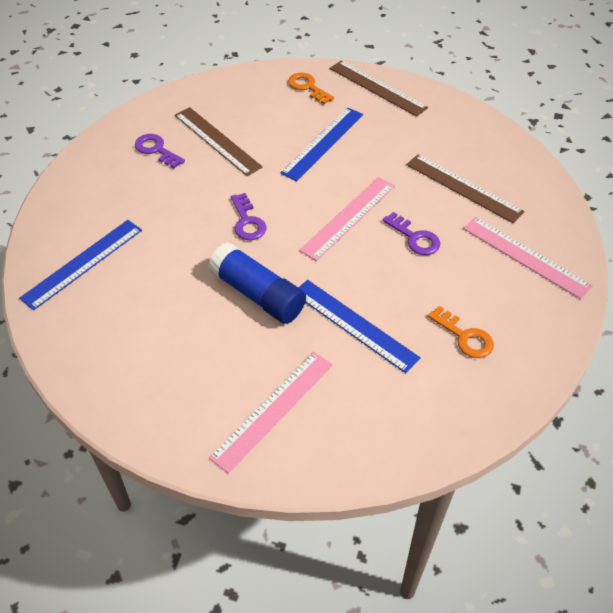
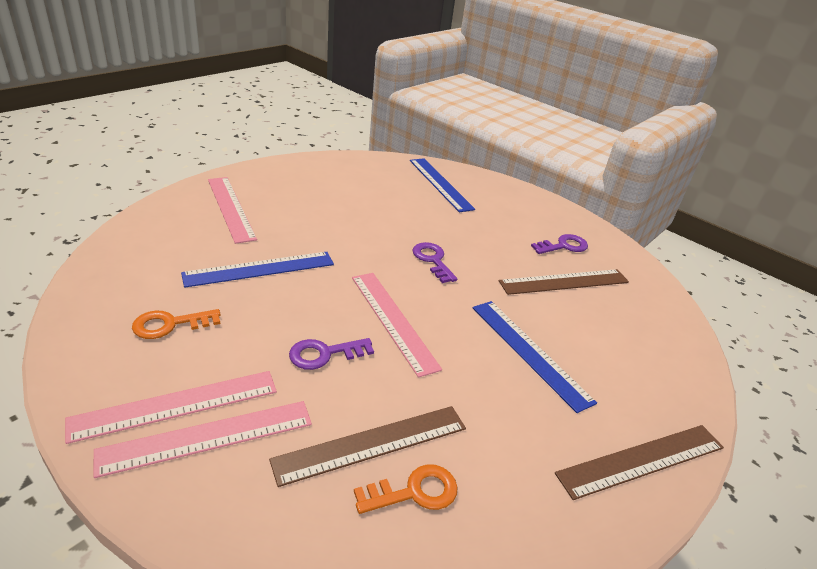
camera: 110 degrees right, 15 degrees down
blue glue stick [208,242,306,324] -> none
purple key [231,193,267,240] -> purple key turned 60 degrees clockwise [412,242,458,283]
orange key [288,73,334,104] -> orange key moved to [354,464,458,514]
none -> pink ruler [65,371,277,444]

